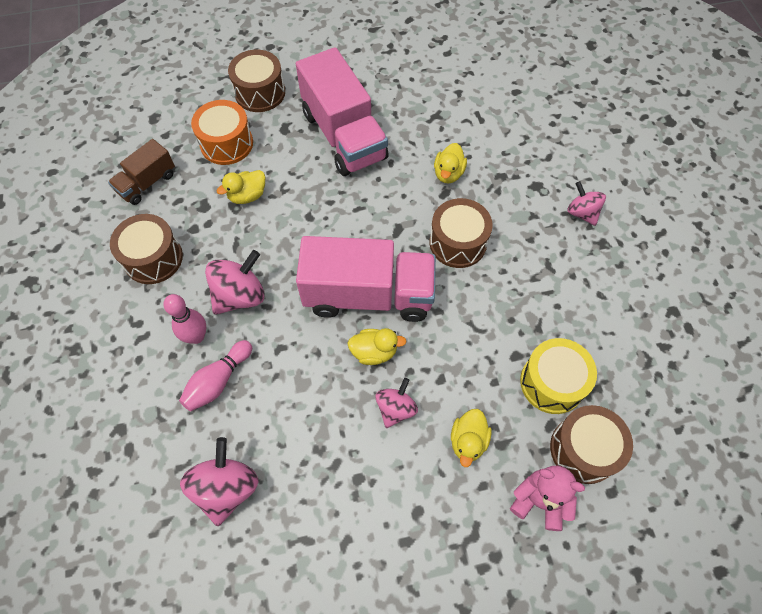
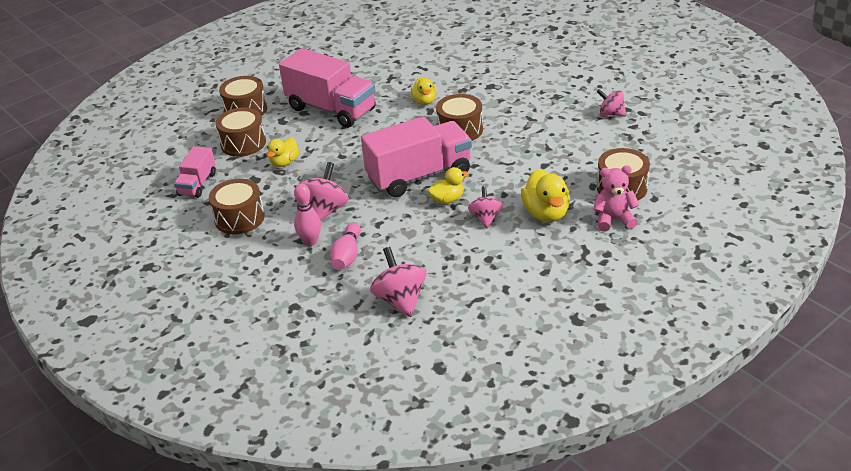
camera: 25 degrees left, 25 degrees down
brown truck [108,139,175,205] -> pink truck [174,146,216,198]
orange drum [191,100,253,165] -> brown drum [215,107,266,157]
yellow duck [451,409,492,467] -> yellow duck [521,169,570,222], size x1.57
yellow drum [520,338,597,414] -> none
pink spinning top [567,181,606,226] -> pink spinning top moved to [597,89,626,117]

